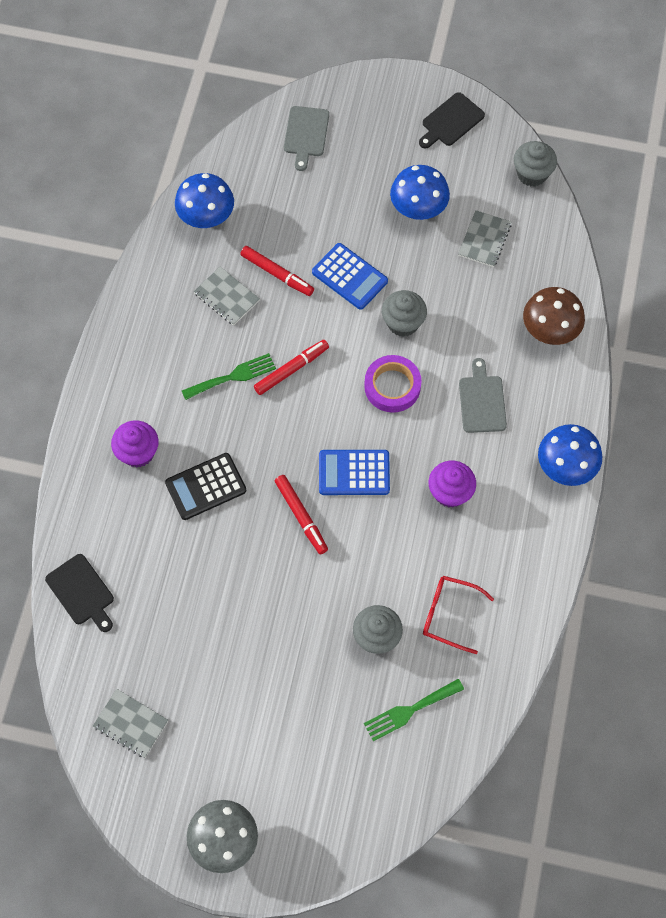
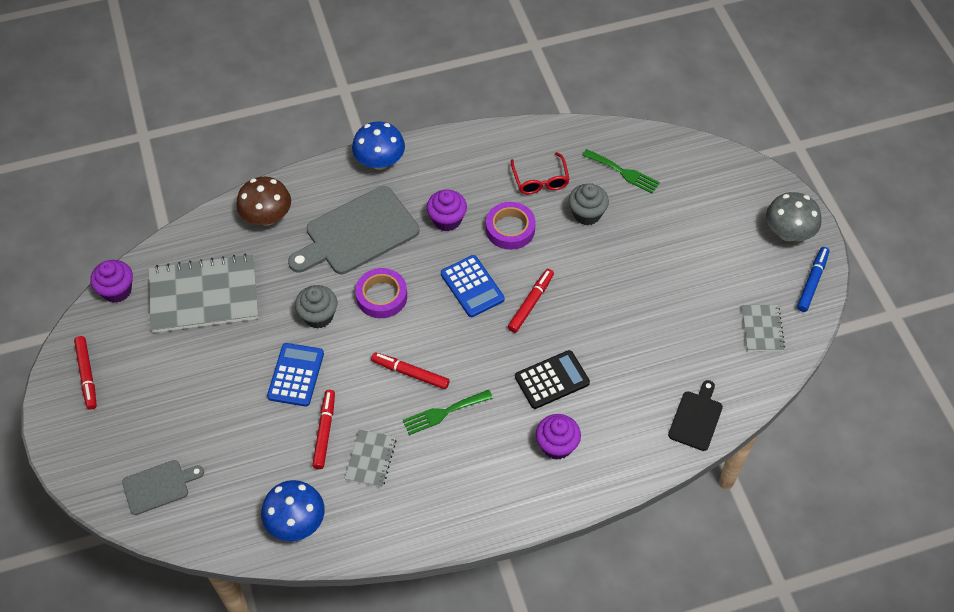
camera: 120 degrees left, 10 degrees down
black calculator [165,453,246,520] -> black calculator turned 60 degrees counterclockwise [515,350,590,409]
green fork [182,353,276,400] -> green fork turned 60 degrees counterclockwise [403,390,493,435]
blue mushroom [390,165,450,220] -> none
black cutting board [419,92,485,149] -> red marker [74,336,97,410]
grey notebook [458,210,511,267] -> grey notebook [149,254,259,333], size x2.05
grey cutting board [459,358,507,433] -> grey cutting board [288,186,419,274], size x1.87
grey cupcake [514,141,557,187] -> purple cupcake [90,260,133,303]
none -> purple tape [486,202,536,250]
none -> blue marker [797,247,829,312]

